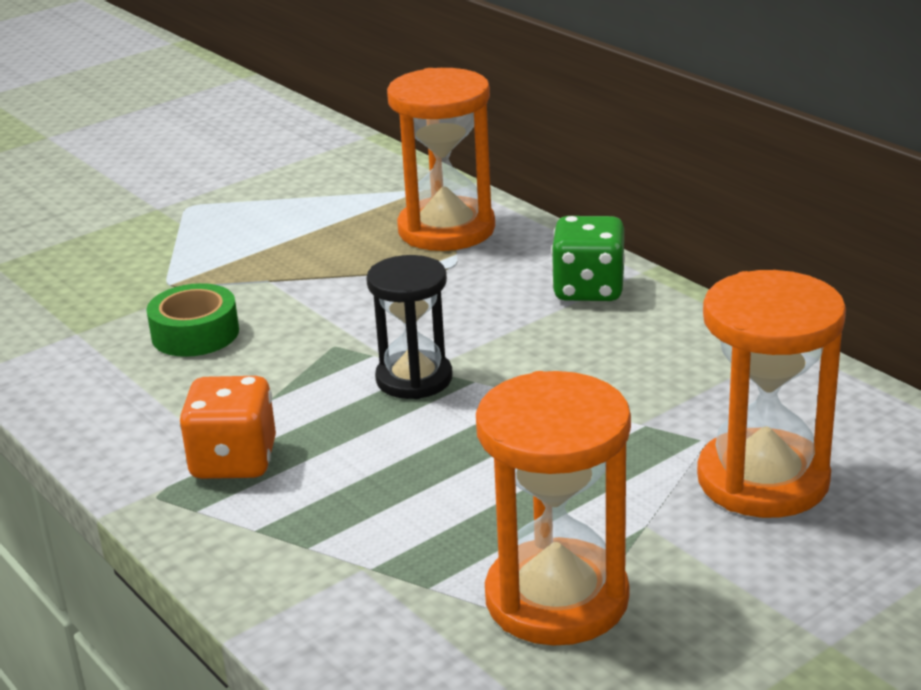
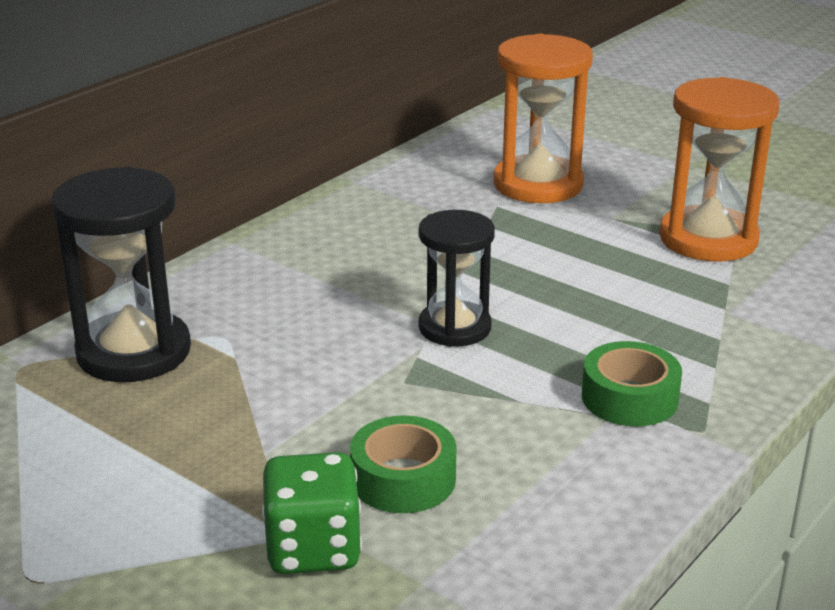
camera: 105 degrees left, 0 degrees up
orange dice [179,376,276,479] -> green tape [582,341,682,427]
orange hourglass [387,68,495,251] -> black hourglass [51,167,191,382]
green dice [551,216,625,301] -> green dice moved to [262,452,362,574]

